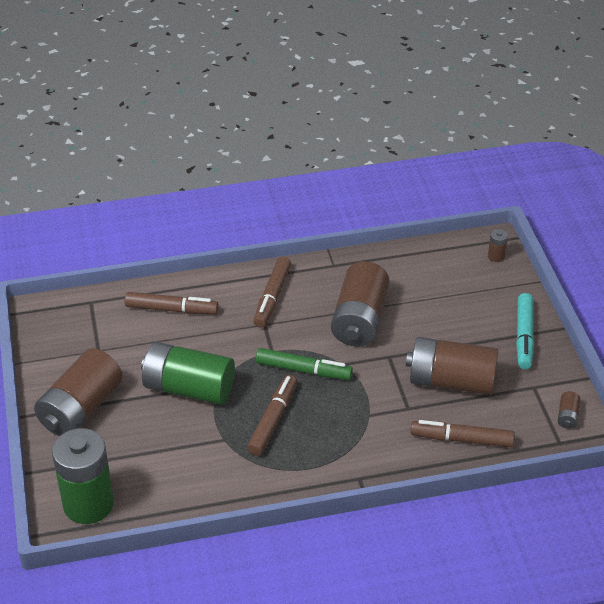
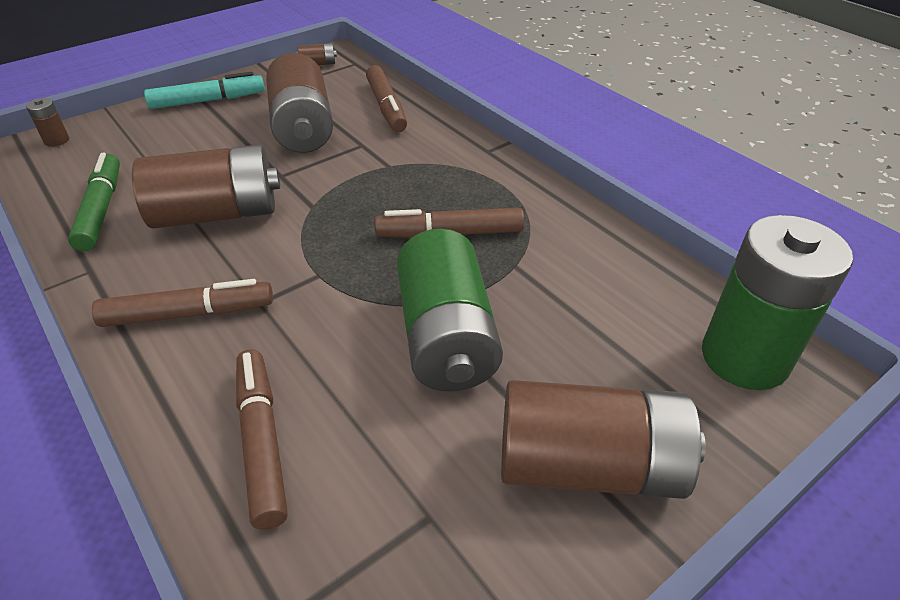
camera: 115 degrees left, 0 degrees up
green marker [255,348,353,380] -> green marker moved to [68,153,120,251]

